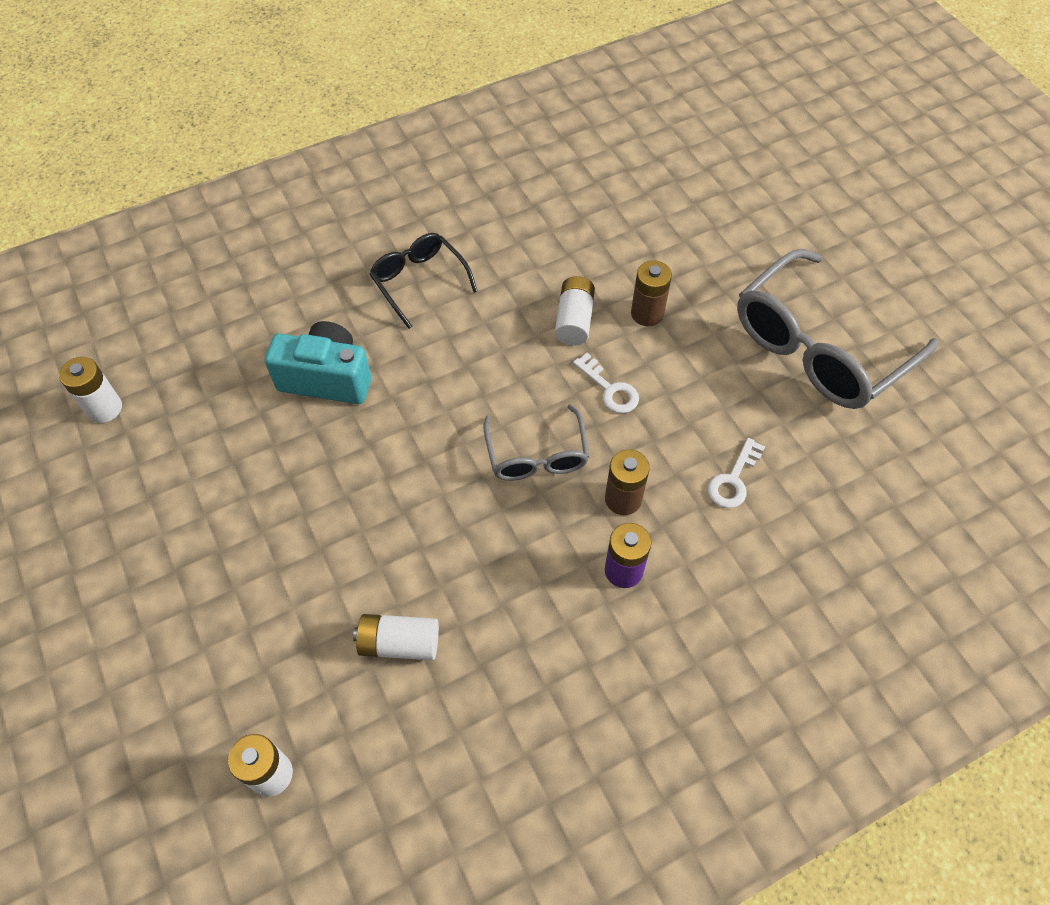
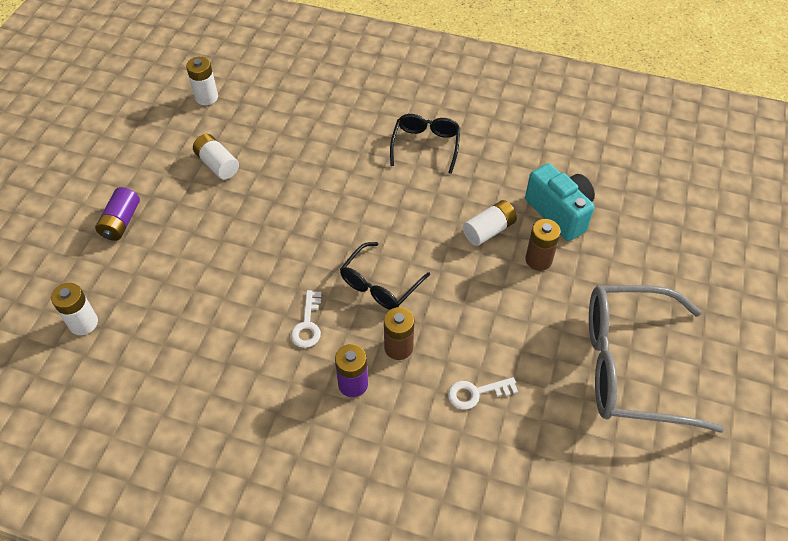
camera: 45 degrees right, 5 degrees down
turquoise camera [265,321,371,404] -> turquoise camera moved to [525,163,595,241]
white battery [353,614,439,660] -> white battery moved to [193,134,239,180]
grey glasses [483,404,589,481] -> black glasses [340,242,430,310]
white key [573,353,639,413] -> white key moved to [291,290,321,348]
none -> purple battery [95,187,140,241]

